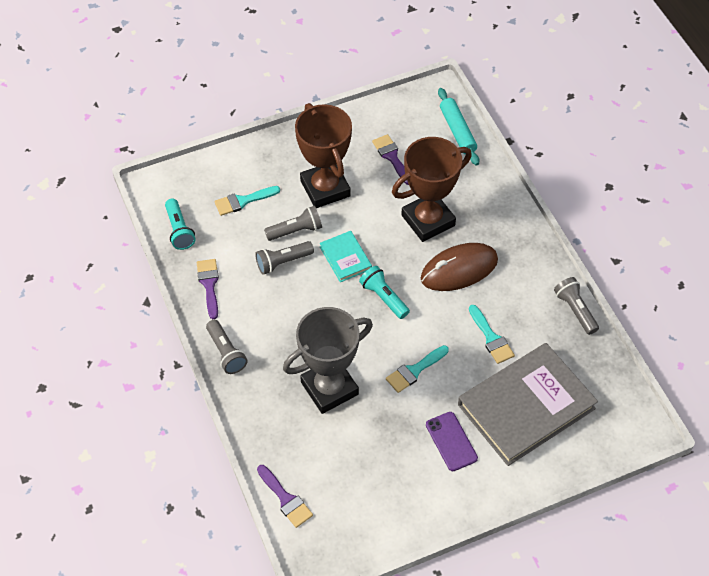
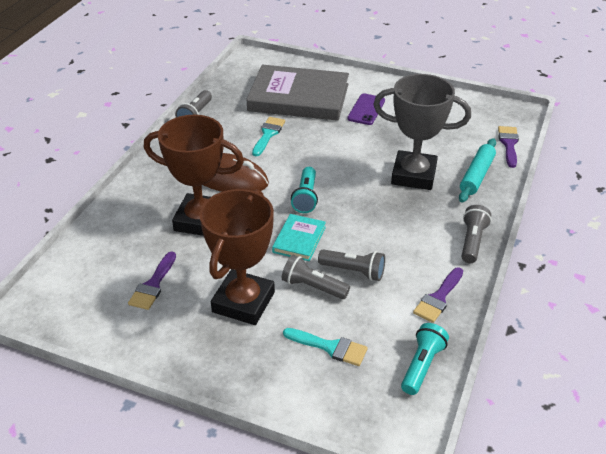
camera: 135 degrees left, 15 degrees down
turquoise brush [386,345,449,393] -> none
turquoise rolling pin [438,88,479,166] -> turquoise rolling pin moved to [459,138,496,203]

